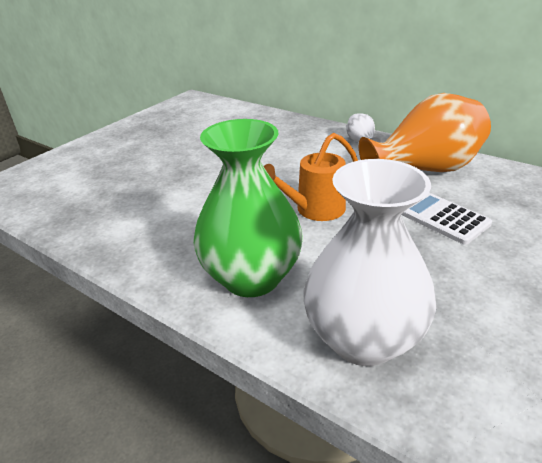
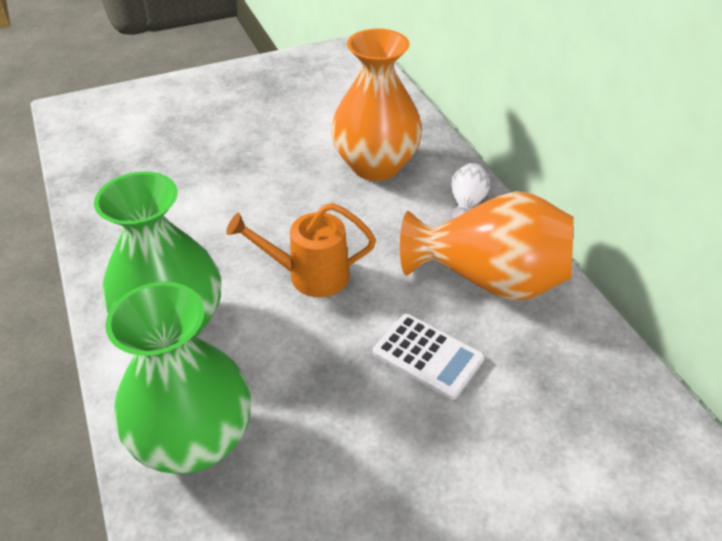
camera: 30 degrees right, 10 degrees up
white vase [303,159,436,366] -> green vase [106,282,251,474]
white calculator [402,193,492,245] -> white calculator turned 135 degrees clockwise [373,314,485,400]
none -> orange vase [331,29,422,181]

